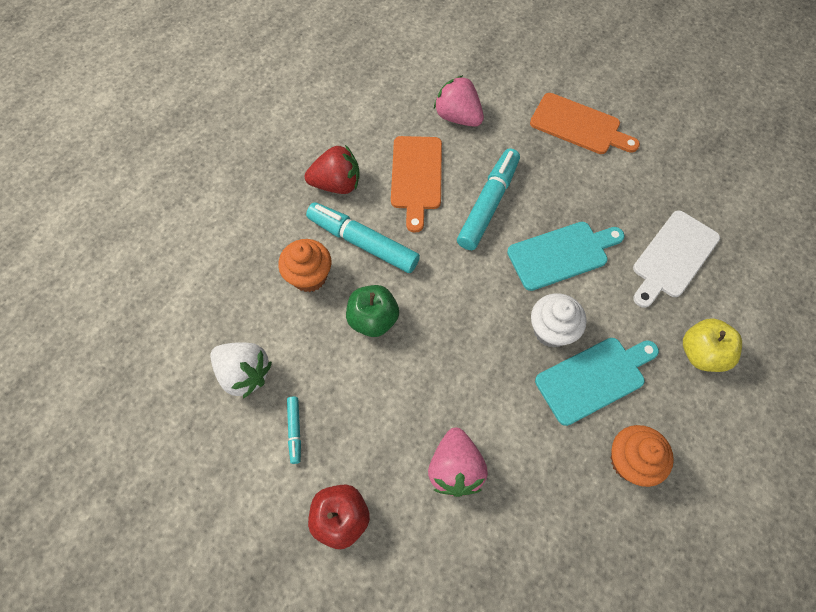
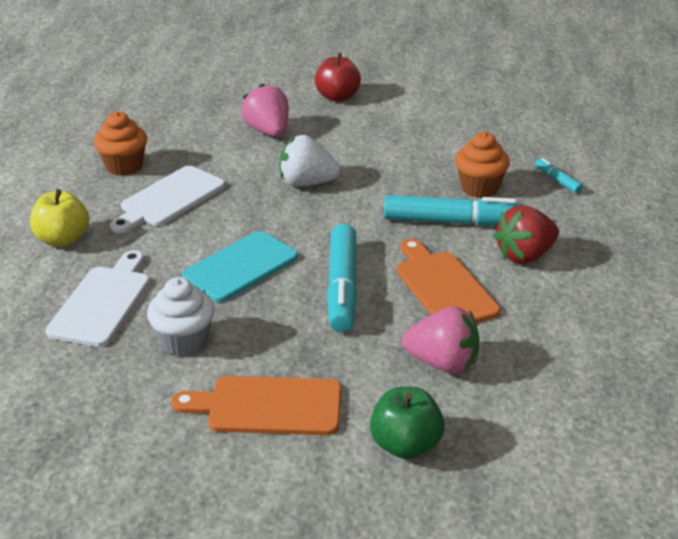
camera: 155 degrees right, 30 degrees down
white strawberry [210,342,272,399] -> white strawberry moved to [279,135,340,187]
turquoise marker [287,396,301,464] -> turquoise marker moved to [535,158,583,194]
green apple [346,285,399,337] -> green apple moved to [370,387,445,459]
white cupcake [531,293,587,348] -> white cupcake moved to [147,277,215,356]
turquoise cutting board [535,338,659,426] -> white cutting board [110,166,225,233]

